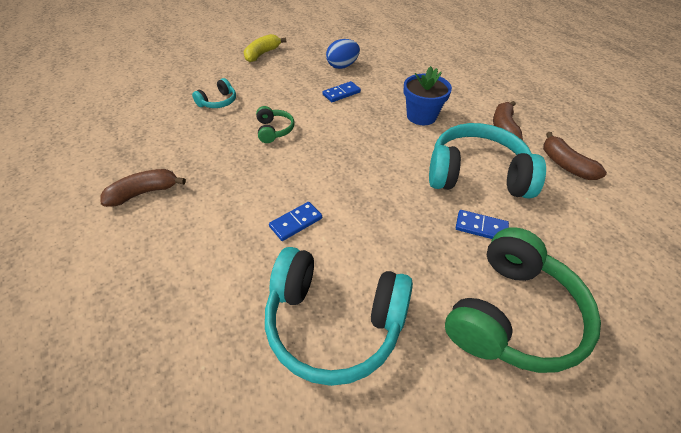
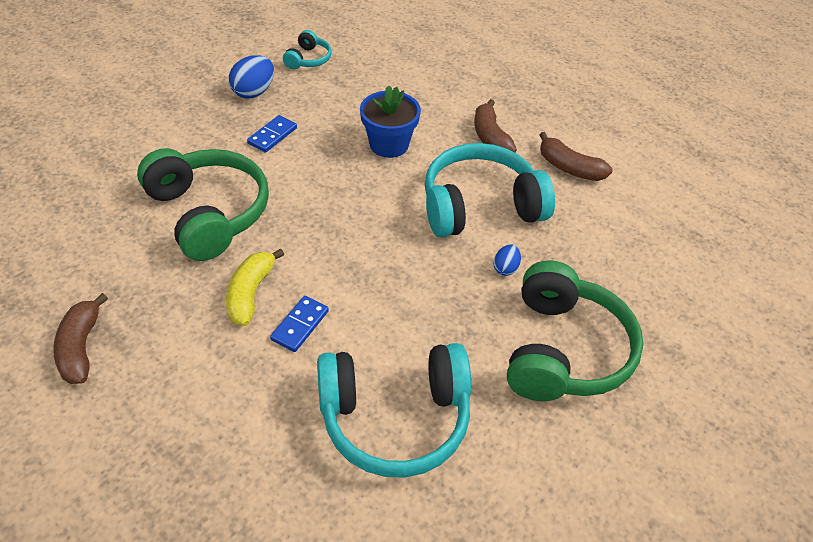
camera: 25 degrees left, 0 degrees up
brown banana [100,169,186,207] -> brown banana turned 45 degrees counterclockwise [53,293,108,384]
turquoise headphones [192,78,236,108] -> turquoise headphones moved to [283,30,332,69]
yellow banana [243,34,286,62] -> yellow banana moved to [226,248,284,326]
green headphones [256,106,294,143] -> green headphones [137,148,269,261], size x2.16
blue domino [456,210,509,239] -> blue egg [494,245,521,276]

